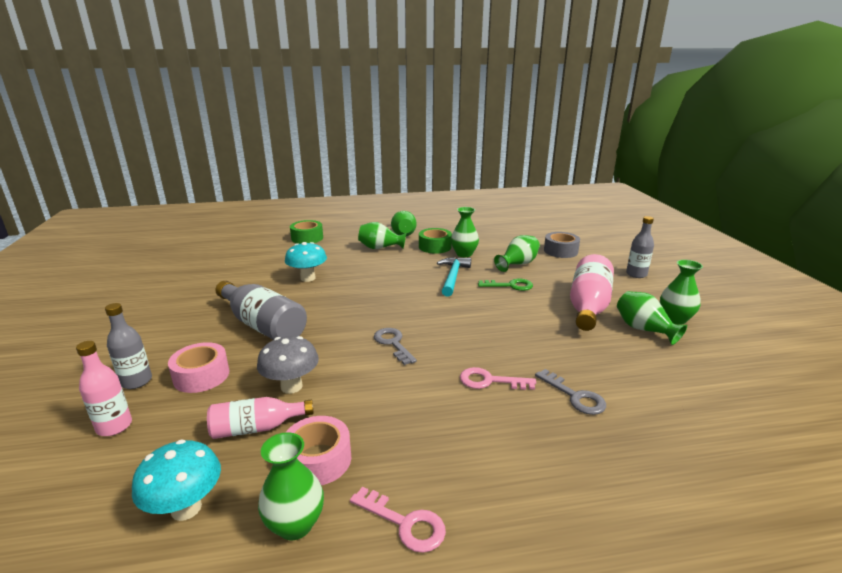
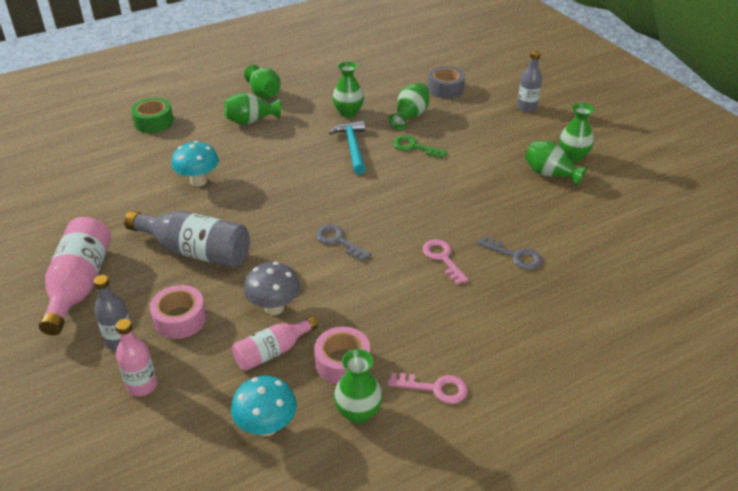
camera: 20 degrees left, 15 degrees up
green tape [419,228,452,254] -> none
pink key [460,367,536,390] -> pink key turned 75 degrees clockwise [422,239,469,285]
green key [478,279,533,291] -> green key turned 135 degrees counterclockwise [393,136,448,158]
pink bottle [570,254,614,331] -> pink bottle moved to [39,217,111,335]

